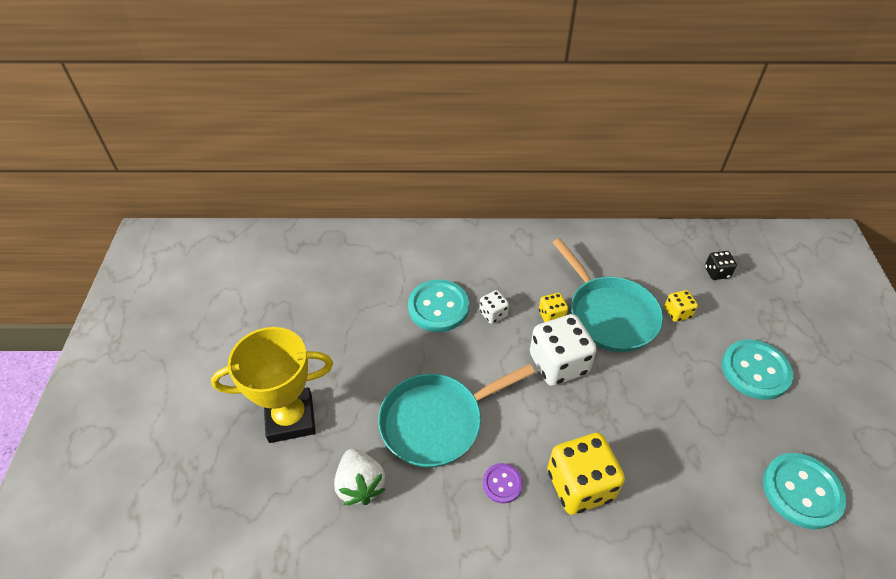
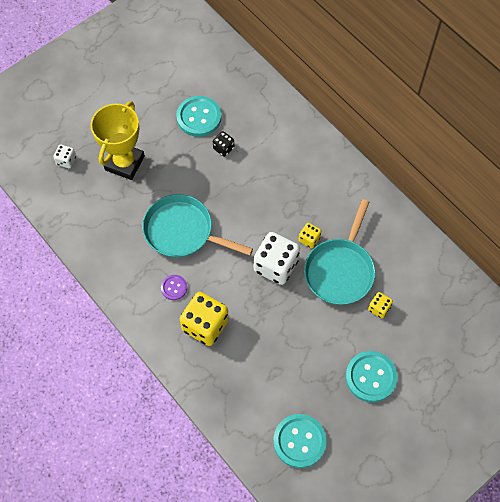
camera: 50 degrees right, 15 degrees up
yellow trophy [211,327,333,443] -> yellow trophy turned 75 degrees clockwise [91,101,145,180]
white strawberry [334,449,386,505] -> none
turquoise button [408,279,469,332] -> turquoise button moved to [176,96,221,137]
white dice [479,290,509,324] -> white dice moved to [53,145,76,168]
black dice [705,251,737,280] -> black dice moved to [213,131,234,157]

